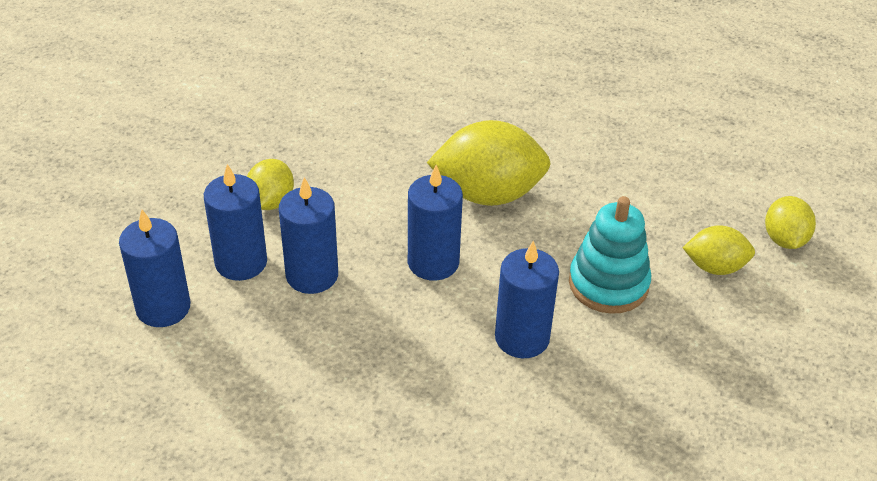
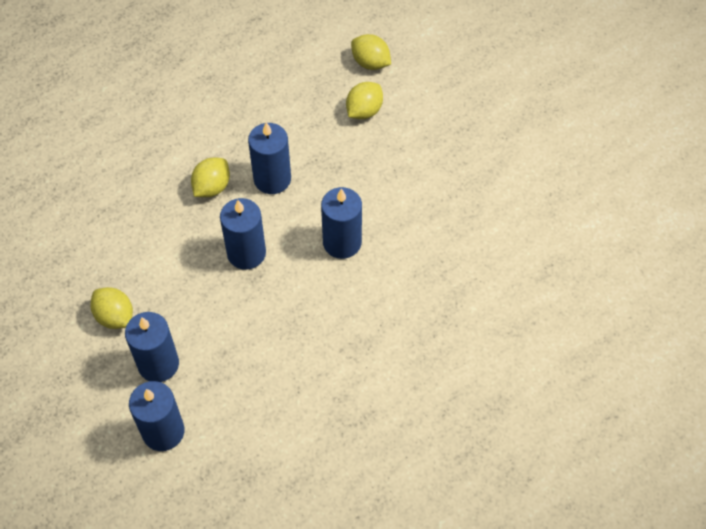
camera: 55 degrees left, 15 degrees up
blue candle [279,177,338,294] -> blue candle moved to [248,122,291,194]
yellow lemon [427,120,551,206] -> yellow lemon [191,158,230,197], size x0.56
turquoise stacking toy [569,196,651,314] -> none

